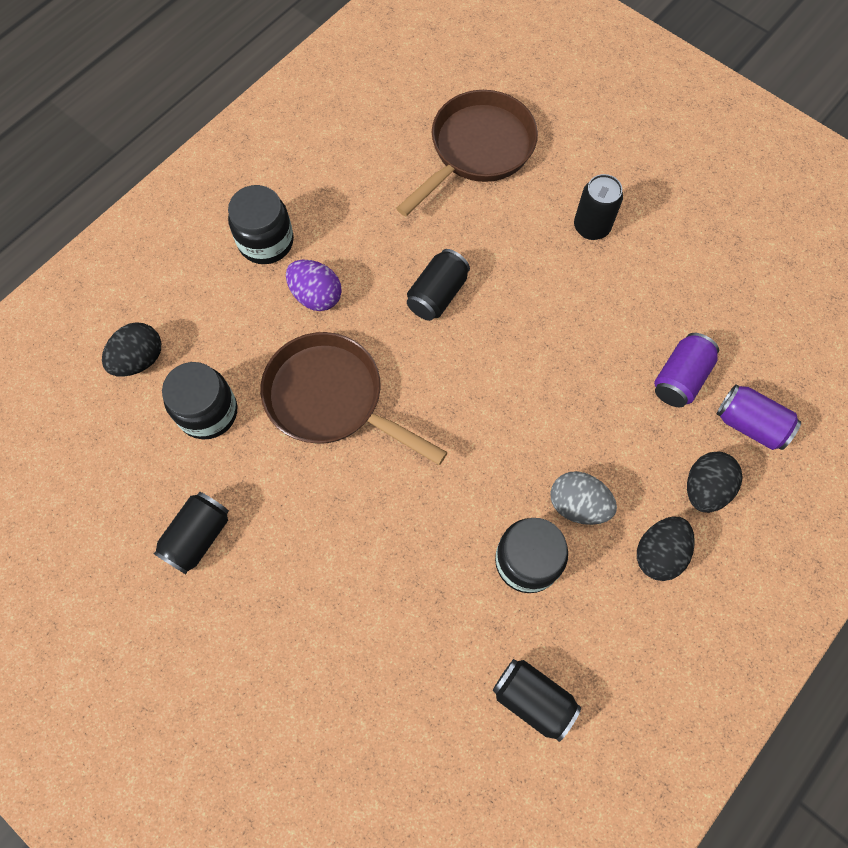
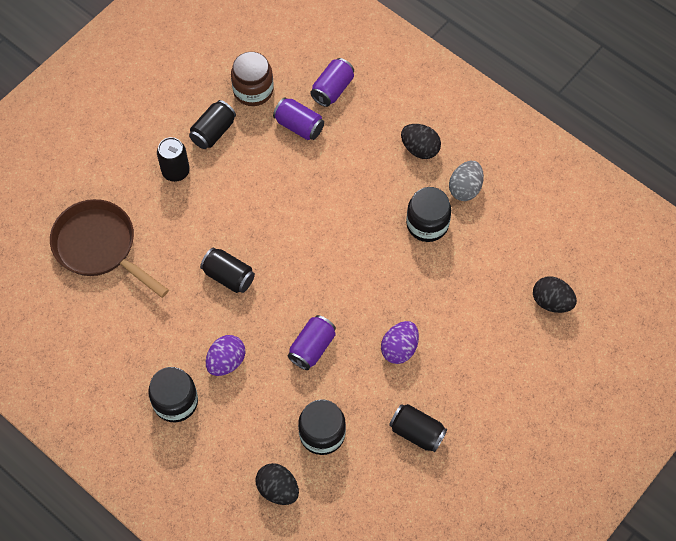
camera: 90 degrees left, 5 degrees down
brown pan [260,332,448,465] -> purple can [288,315,336,370]
black can [493,659,581,742] -> black can moved to [189,100,236,149]
grey egg [550,471,617,525] -> grey egg moved to [449,161,484,201]
black egg [687,451,743,513] -> black egg moved to [533,276,577,313]
none -> brown jar [231,52,274,106]
none -> purple egg [381,321,419,364]

